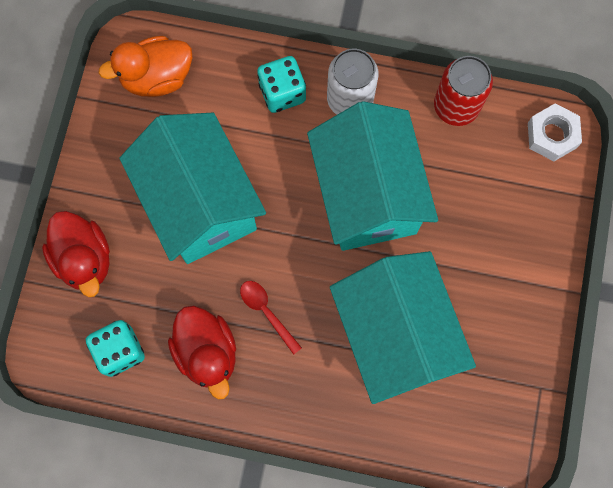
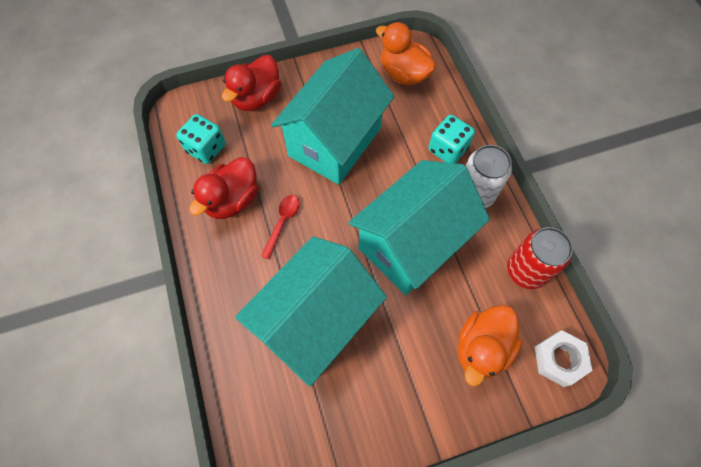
camera: 60 degrees right, 10 degrees down
none -> orange duck [458,305,522,386]

